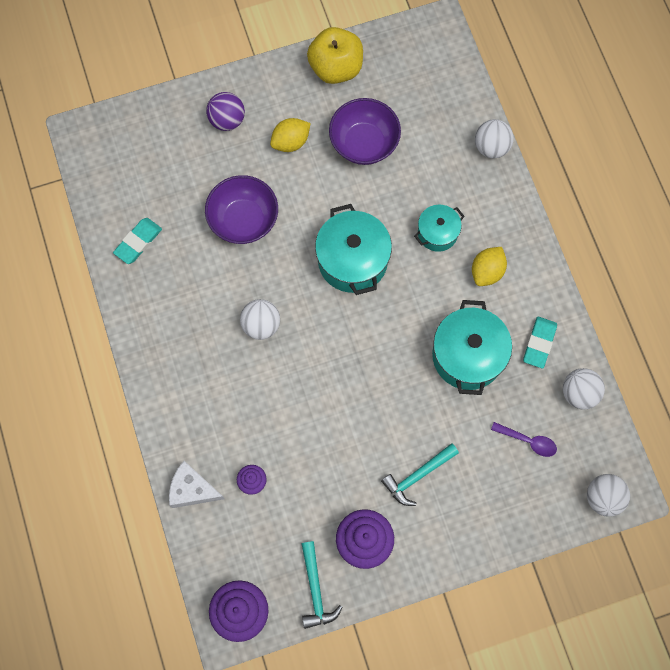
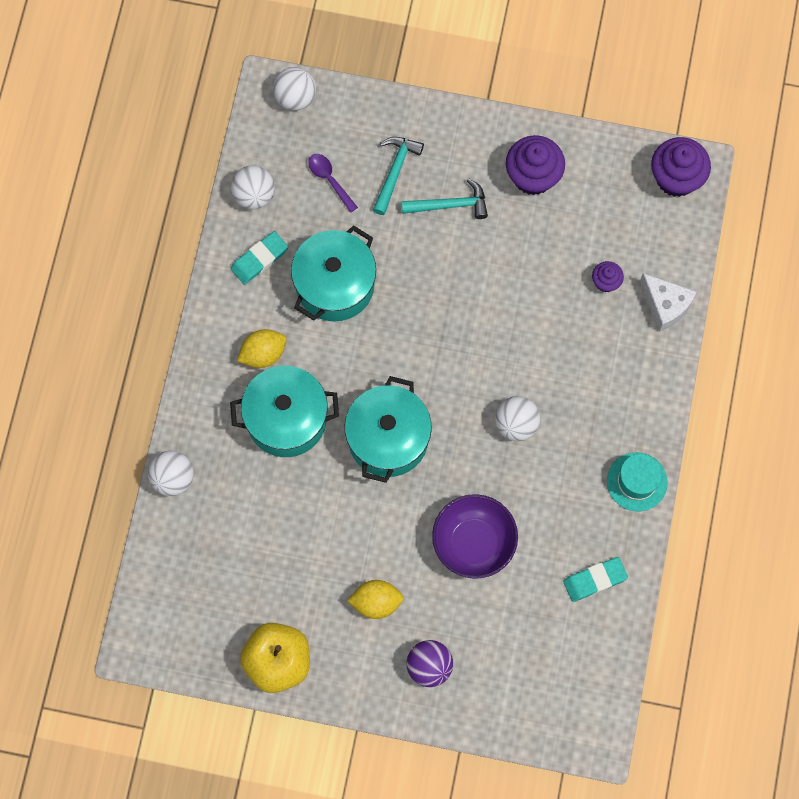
camera: 150 degrees left, 0 degrees up
turquoise hammer [301,541,343,629] -> turquoise hammer moved to [373,137,424,215]
purple bowl [329,98,401,165] -> none
turquoise pot [414,205,465,252] -> turquoise pot [230,366,339,457], size x1.72
none -> turquoise hat [607,452,668,512]

